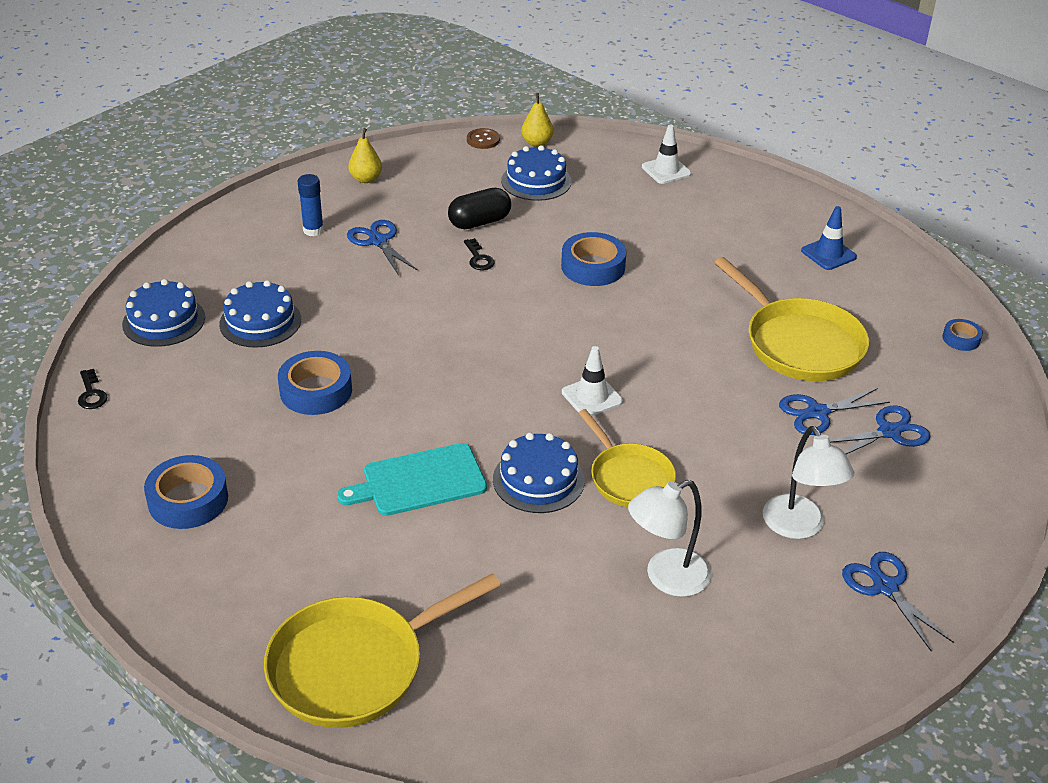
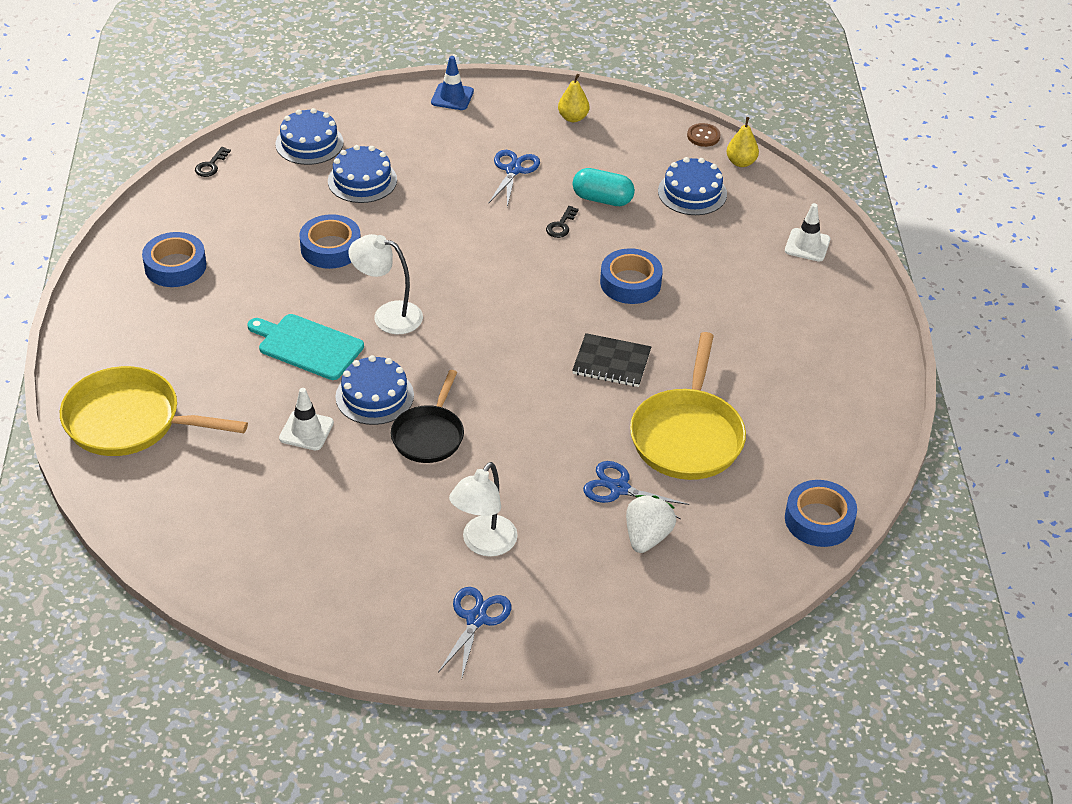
camera: 45 degrees right, 5 degrees up
blue glue stick [298,174,324,236] -> none
black capsule [448,188,511,229] -> turquoise capsule [572,168,635,206]
white traffic cone [562,346,623,416] -> white traffic cone moved to [279,388,334,450]
yellow pan [579,409,676,507] -> black pan [391,370,464,463]
white lamp [628,480,711,597] -> white lamp moved to [348,234,423,334]
blue traffic cone [801,206,857,270] -> blue traffic cone moved to [431,56,474,110]
blue scissors [830,405,931,454] -> white strawberry [626,495,676,553]
blue tape [943,319,983,351] -> blue tape [785,480,857,547], size x1.85
none -> black notebook [572,333,651,387]

